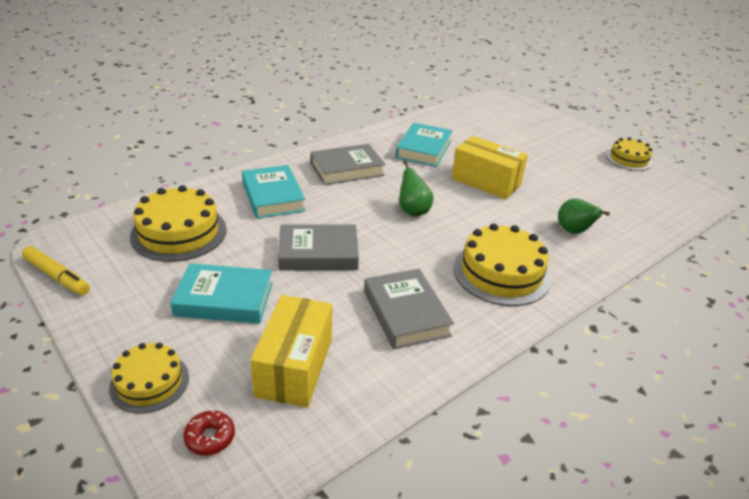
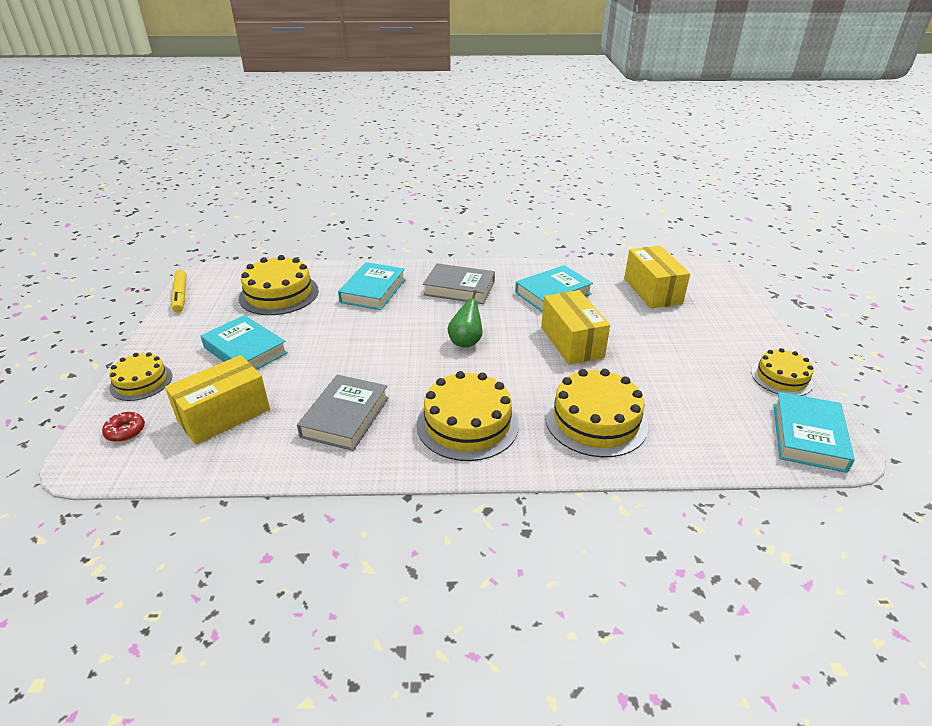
camera: 40 degrees right, 0 degrees up
grey book [278,225,359,271] -> none
green pear [558,199,610,234] -> yellow cake [545,369,648,457]
none -> yellow box [624,246,690,308]
none -> turquoise book [773,392,855,473]

